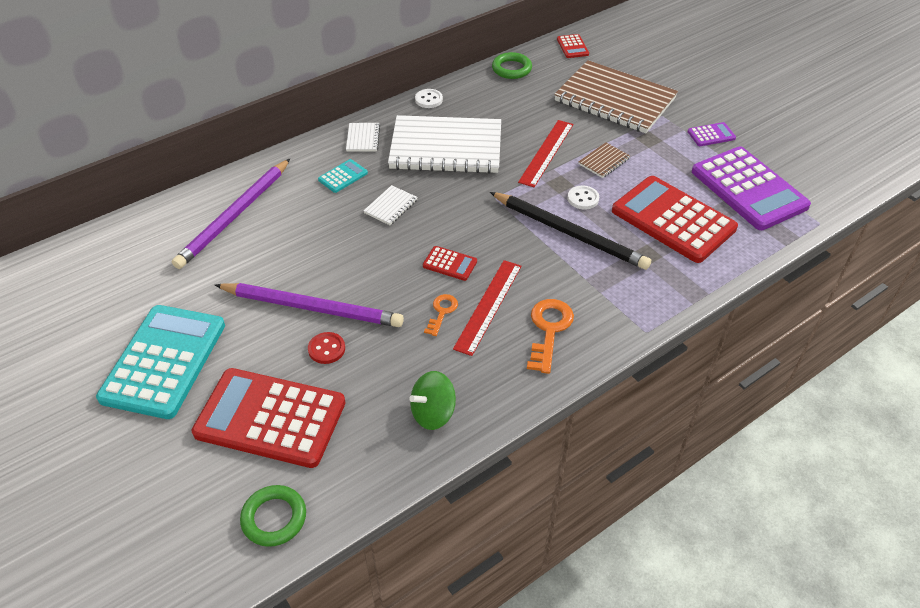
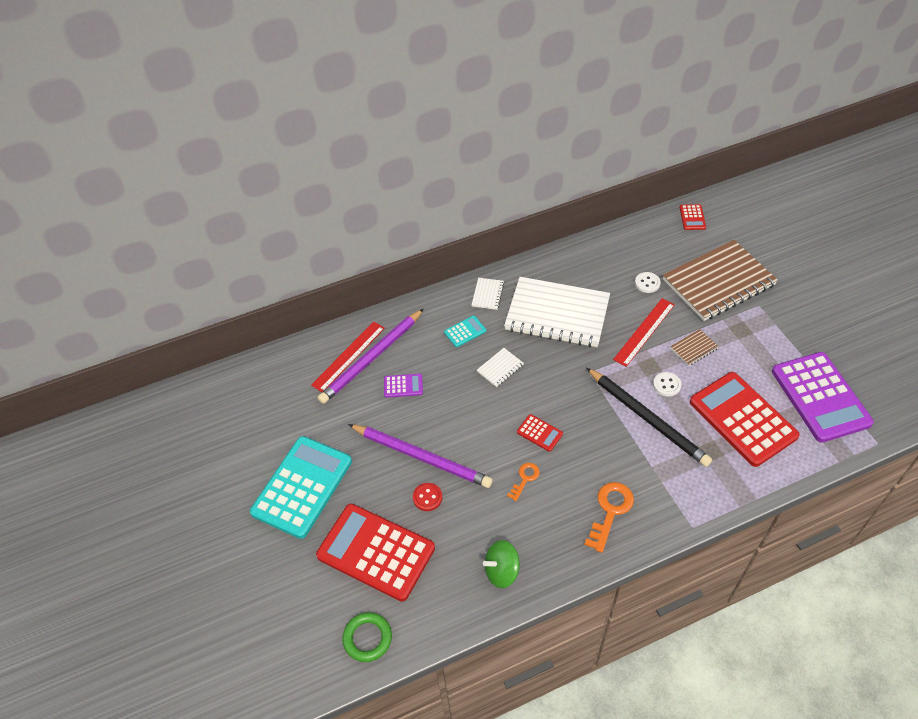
camera: 15 degrees right, 5 degrees up
white button [415,89,443,108] -> white button moved to [635,272,661,293]
red ruler [453,260,522,356] -> red ruler moved to [311,322,385,393]
green ring [492,52,532,79] -> none
brown notebook [554,60,678,133] -> brown notebook turned 75 degrees counterclockwise [663,240,778,321]
purple calculator [688,122,736,146] -> purple calculator moved to [384,374,423,398]

